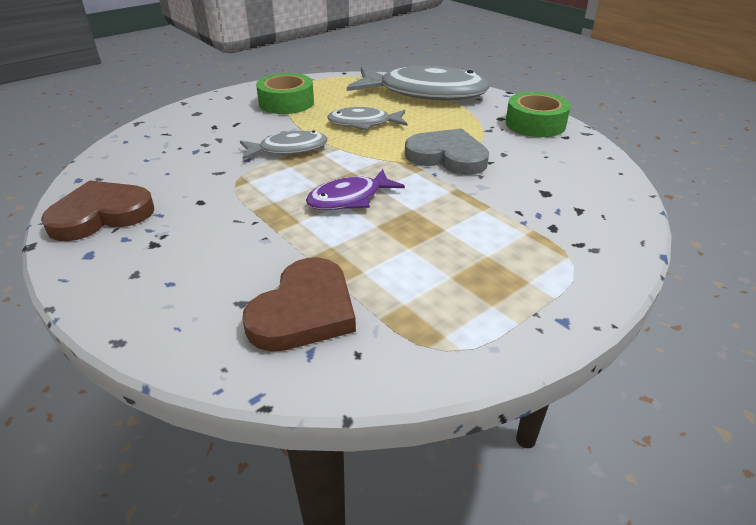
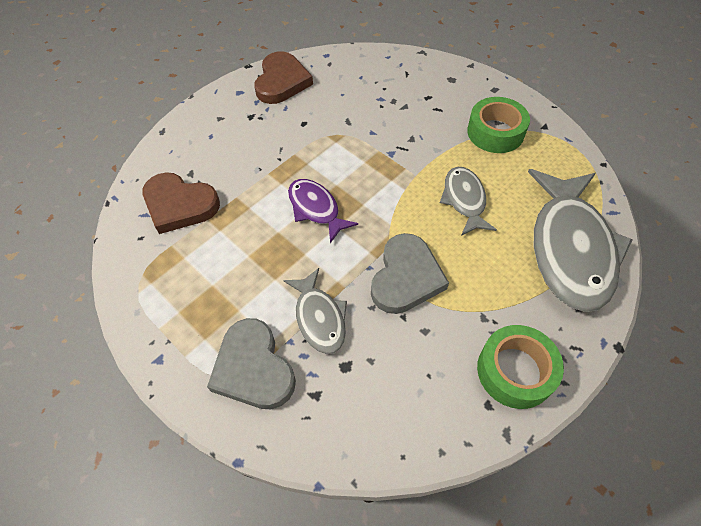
camera: 85 degrees right, 20 degrees up
brown heart [41,180,154,241] -> brown heart turned 45 degrees clockwise [254,51,313,104]
grey fish [240,130,328,159] -> grey fish moved to [283,268,347,354]
none -> grey heart [207,318,296,409]

